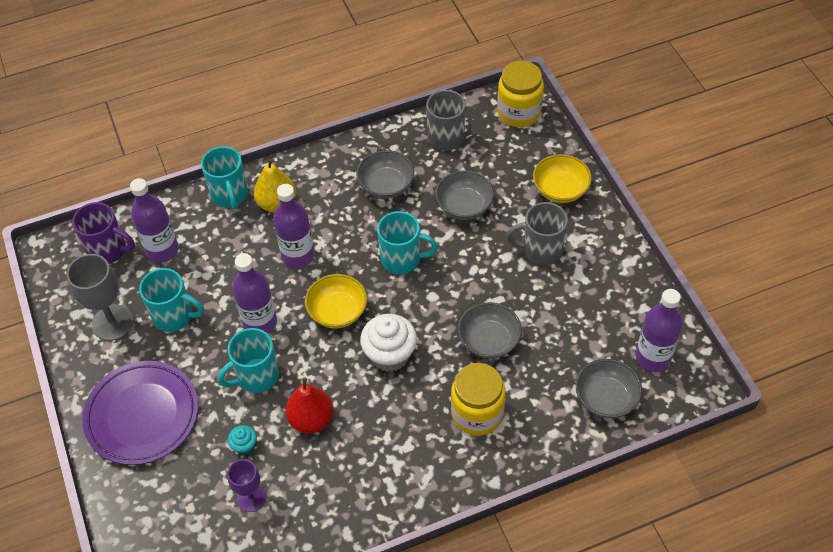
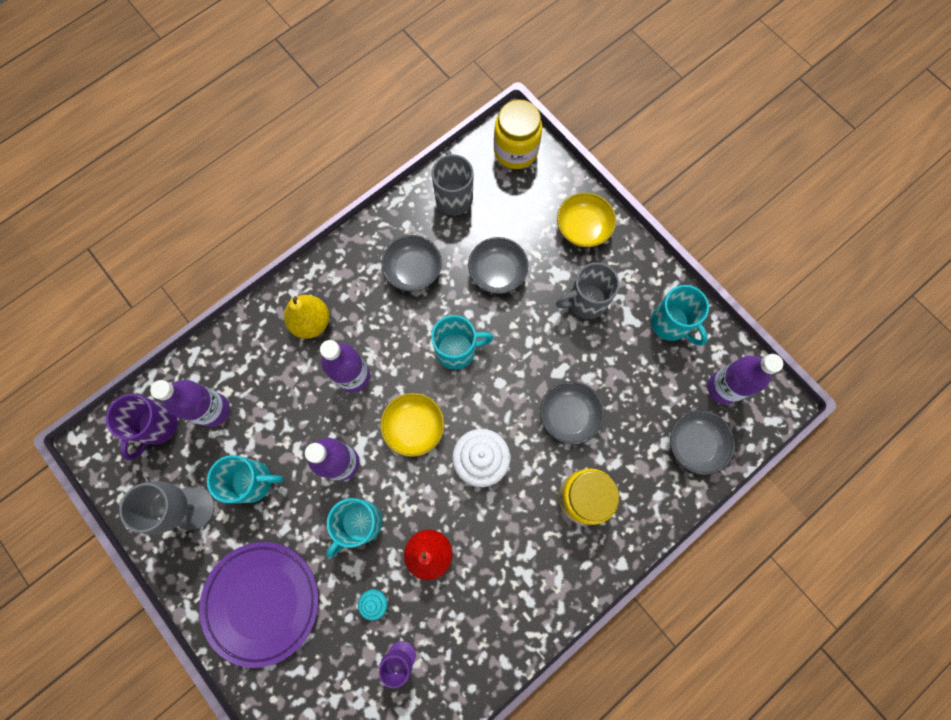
camera: 20 degrees left, 20 degrees up
purple mug [72,202,135,264] -> purple mug turned 105 degrees clockwise [106,394,178,461]
turquoise mug [201,146,248,209] -> turquoise mug moved to [651,285,709,346]

